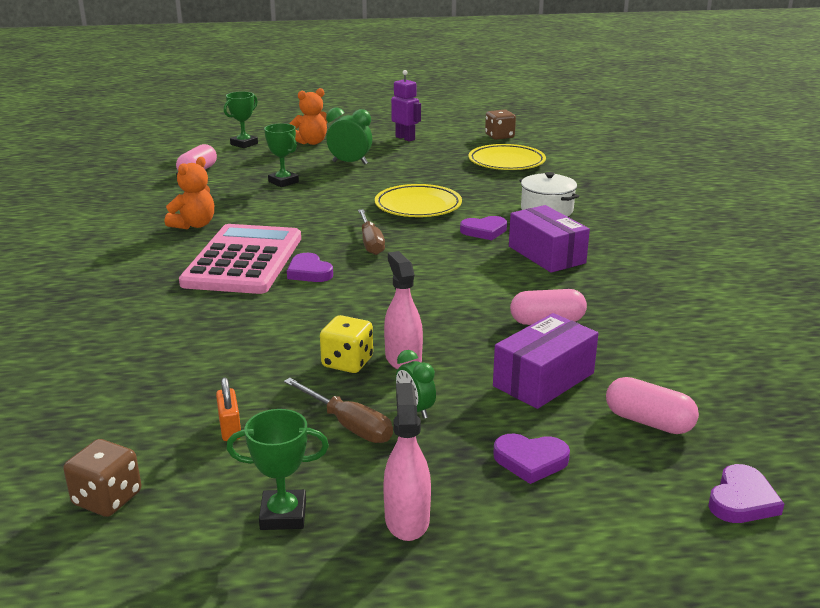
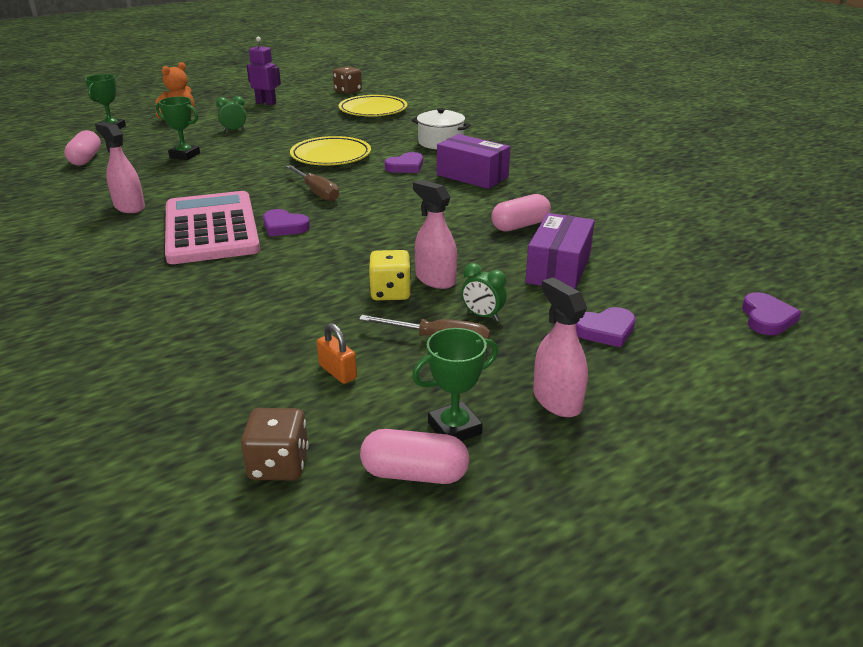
camera: 25 degrees left, 5 degrees up
orange teddy bear [165,157,214,229] -> pink spray bottle [95,122,145,213]
green clock [326,108,372,164] -> green clock [216,96,246,131], size x0.63
pink capsule [606,377,699,434] -> pink capsule moved to [360,429,470,484]

